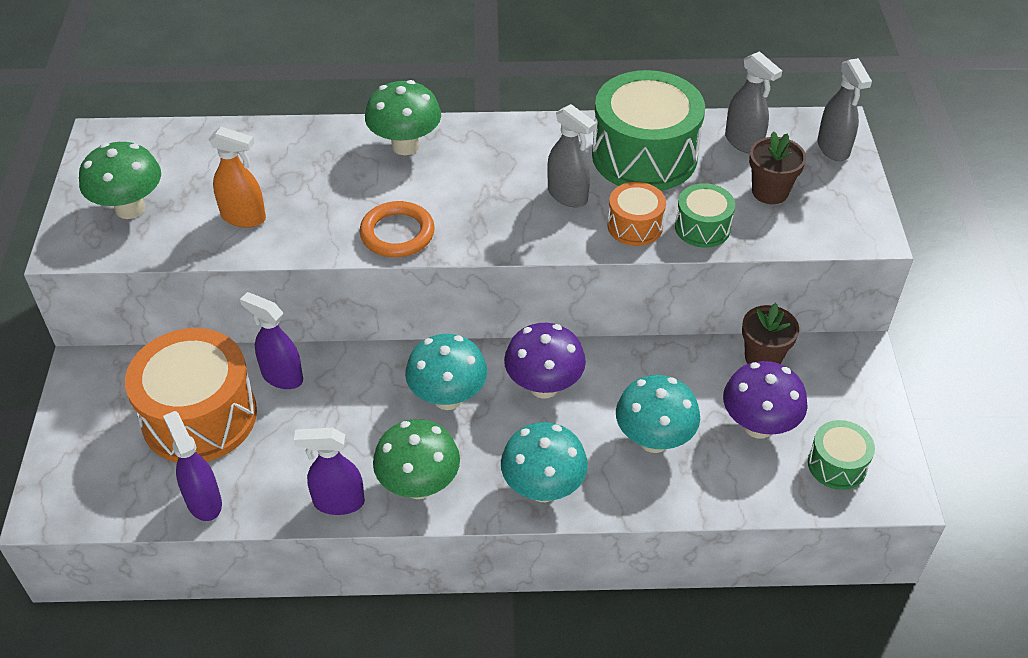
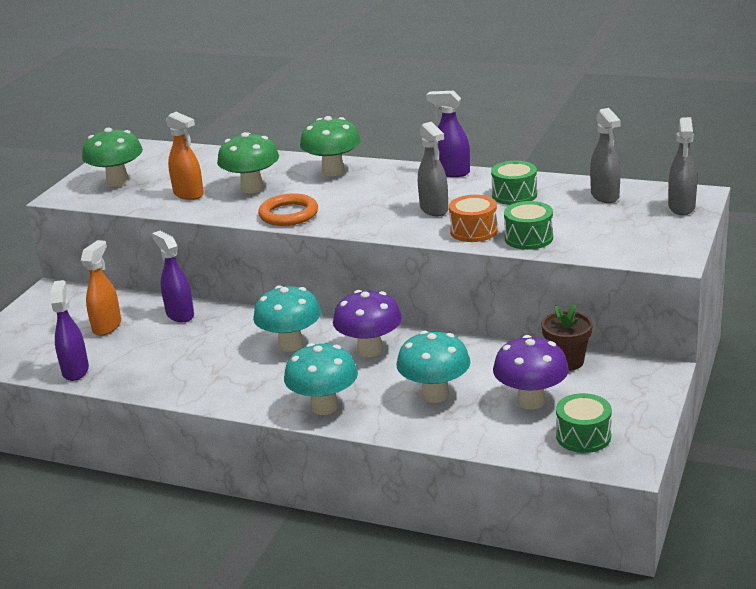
camera: 25 degrees right, 20 degrees down
orange drum [125,328,257,462] -> orange spray bottle [81,240,121,336]
purple spray bottle [294,428,365,515] -> purple spray bottle moved to [426,91,470,177]
green mushroom [373,419,460,499] -> green mushroom moved to [217,132,279,193]
green drum [592,70,705,191] -> green drum [491,161,537,205], size x0.50
brown flower pot [749,131,806,204] -> none

